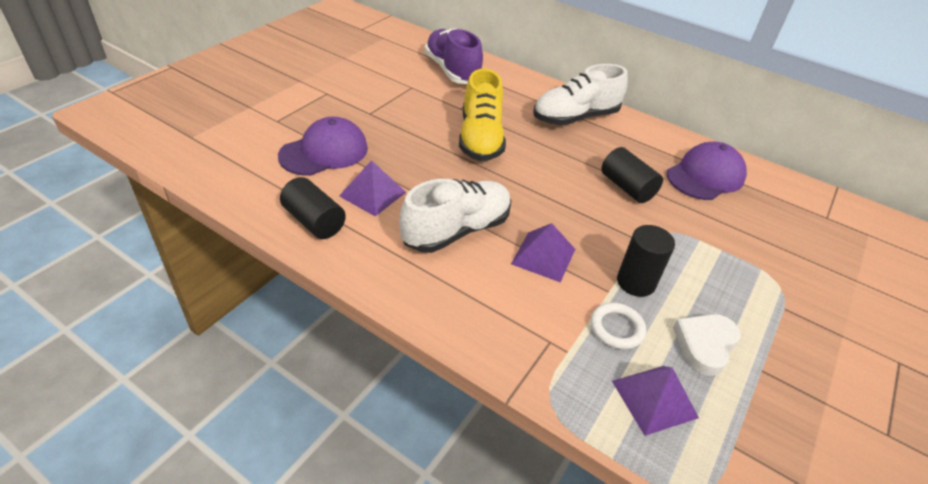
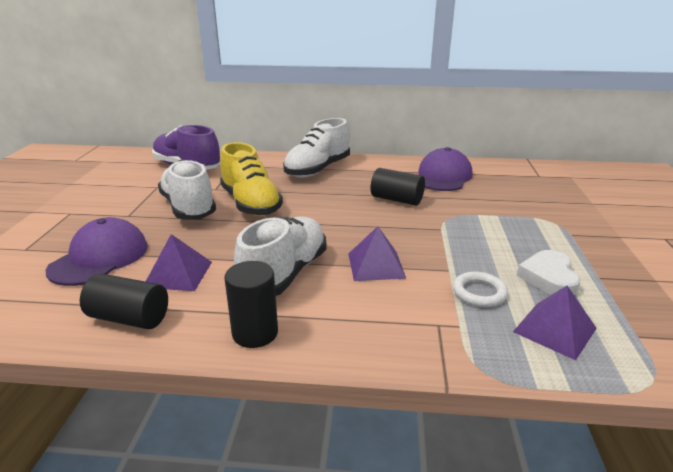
camera: 25 degrees left, 15 degrees down
black cylinder [617,225,675,297] -> black cylinder moved to [224,261,278,348]
none -> white shoe [158,160,216,219]

